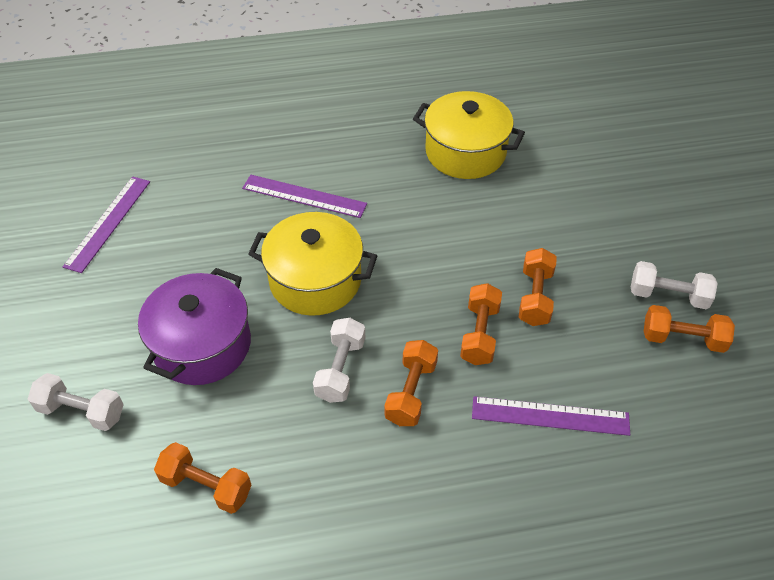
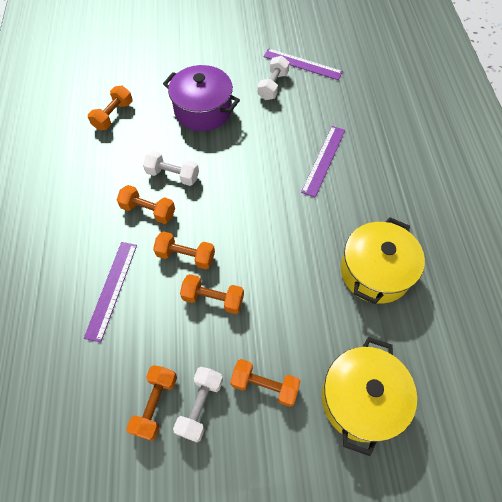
camera: 95 degrees right, 10 degrees up
white dumbbell [28,373,124,431] -> white dumbbell moved to [258,56,290,100]
yellow pot [248,212,377,316] -> yellow pot moved to [322,337,417,456]
none -> orange dumbbell [230,359,301,407]

